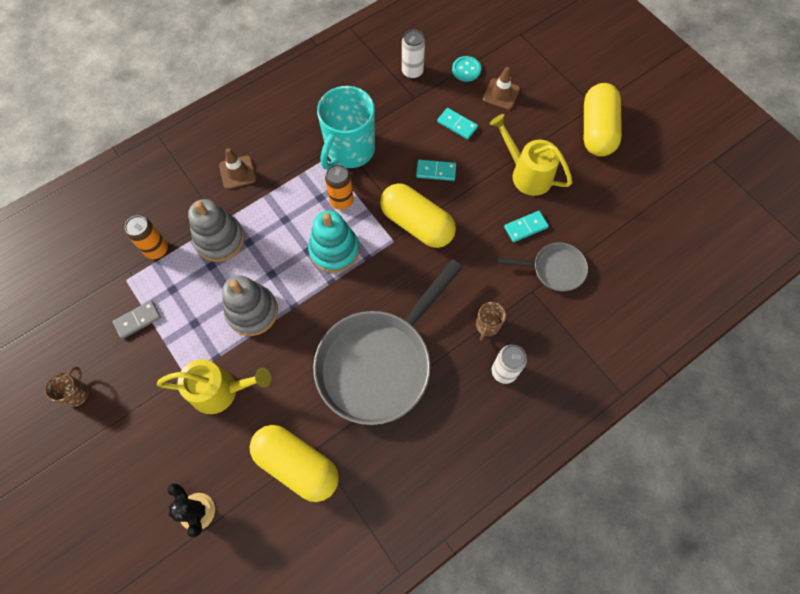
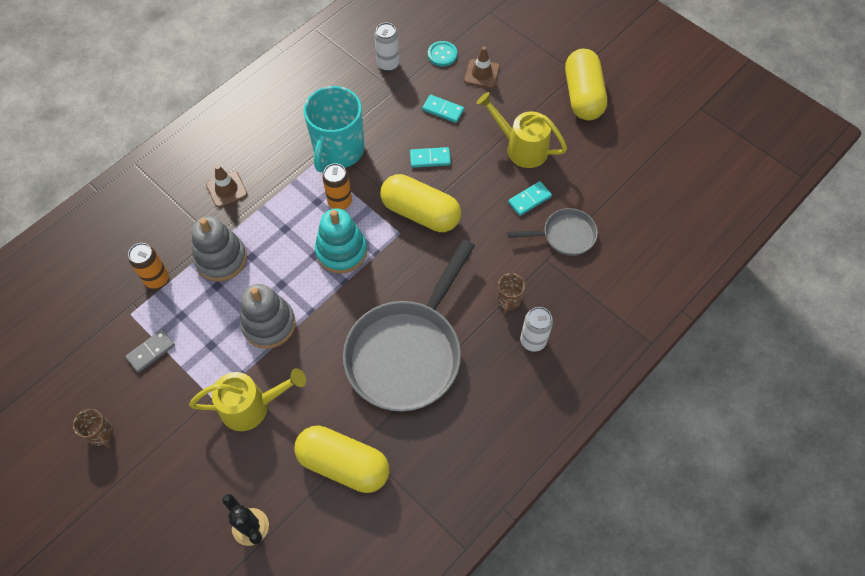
camera: 10 degrees left, 5 degrees down
brown mug [45,367,88,407] -> brown mug turned 135 degrees clockwise [73,409,113,448]

